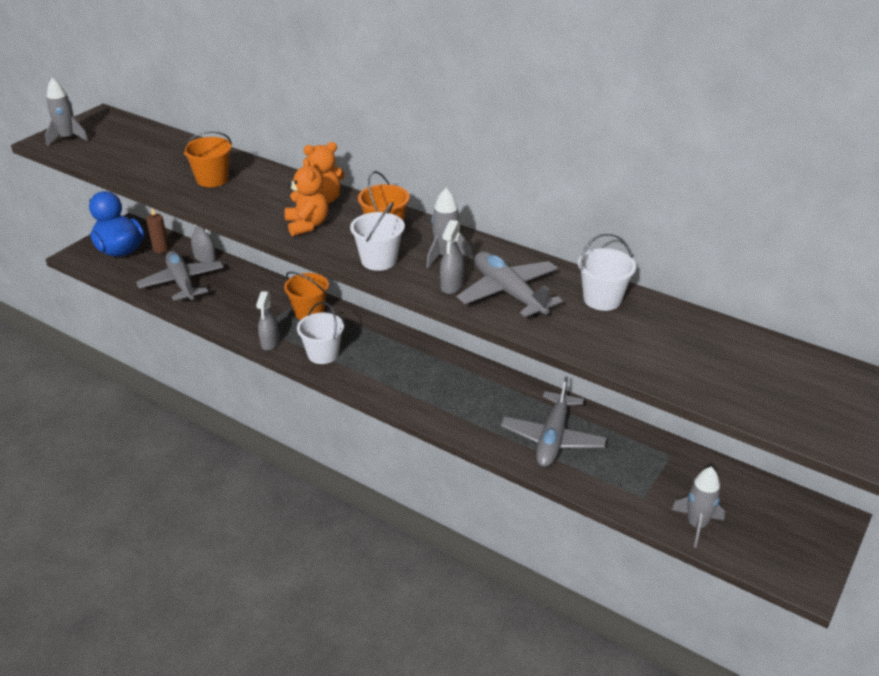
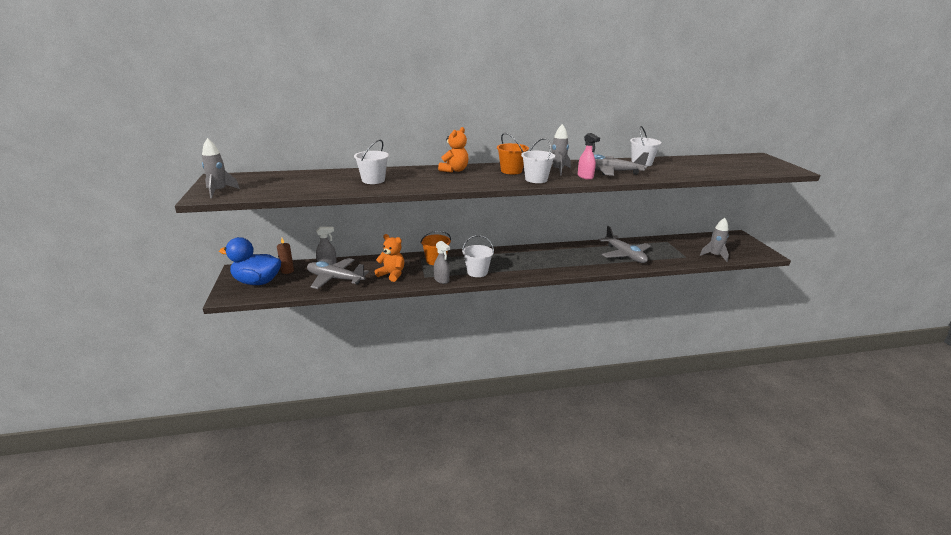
camera: 45 degrees left, 10 degrees down
orange bucket [183,131,232,187] -> white bucket [354,140,389,184]
orange teddy bear [285,158,328,236] -> orange teddy bear moved to [375,234,404,282]
grey spray bottle [440,220,464,294] -> pink spray bottle [578,133,600,180]

